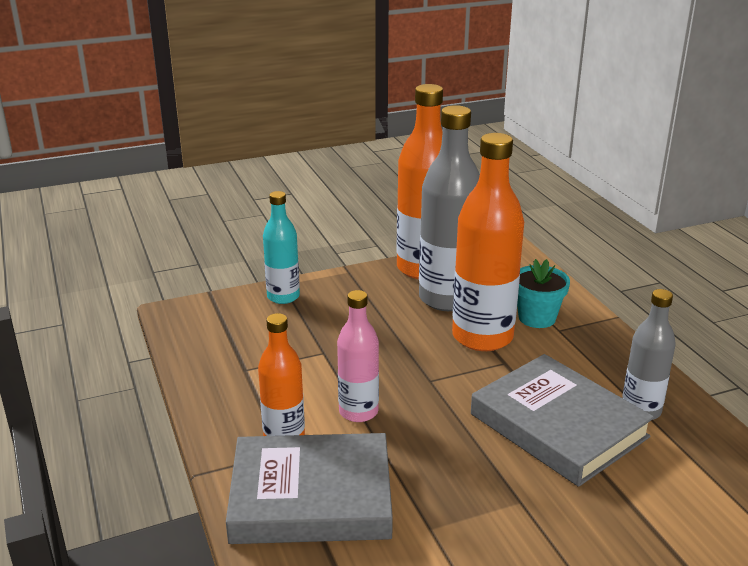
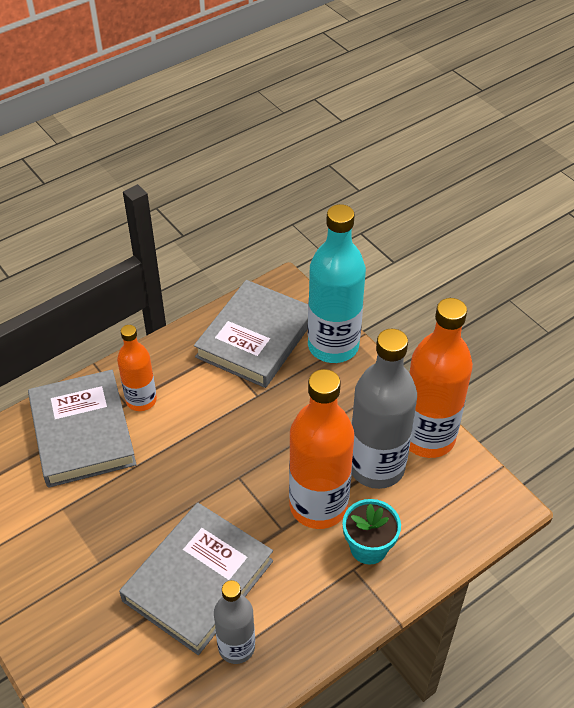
camera: 75 degrees right, 20 degrees up
turquoise bottle [263,191,300,304] -> turquoise bottle [308,204,366,363], size x1.74
pink bottle [337,290,379,422] -> none
none -> grey book [194,280,308,388]

